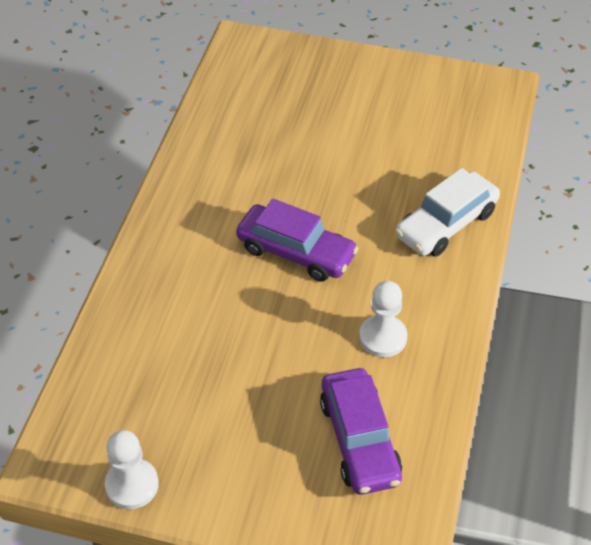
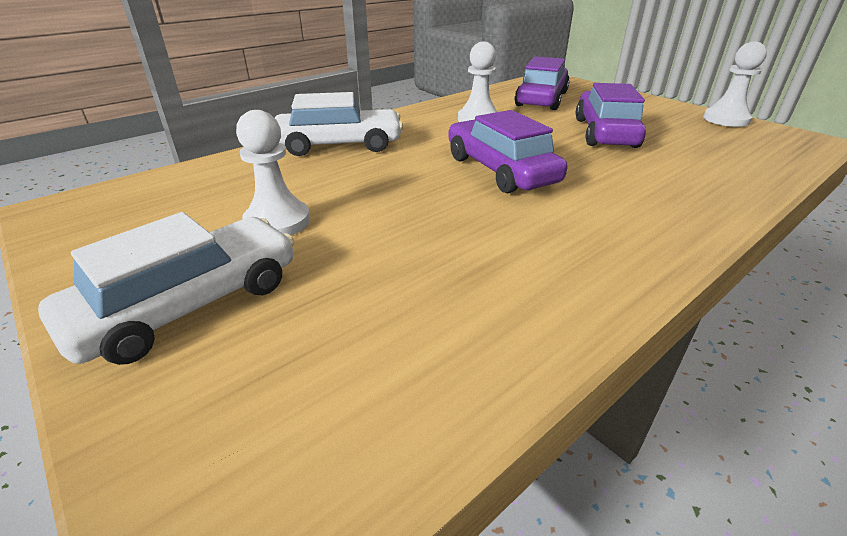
camera: 145 degrees left, 15 degrees down
none -> white car [38,212,294,365]
none -> white pawn [236,110,310,235]
none -> purple car [576,83,646,148]

